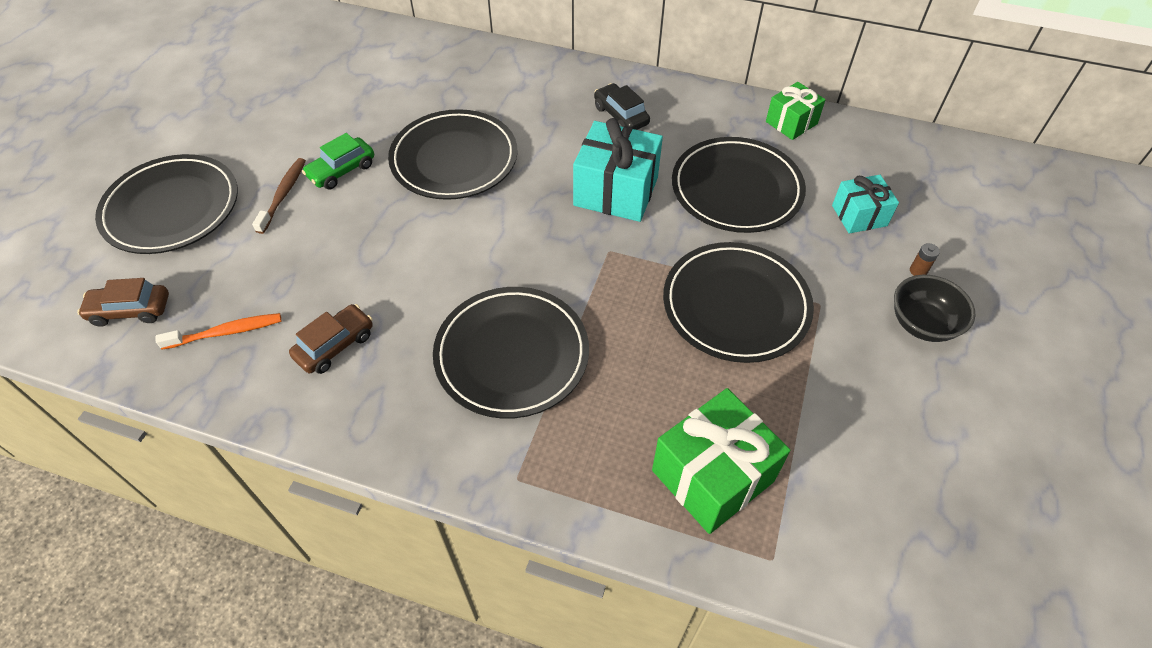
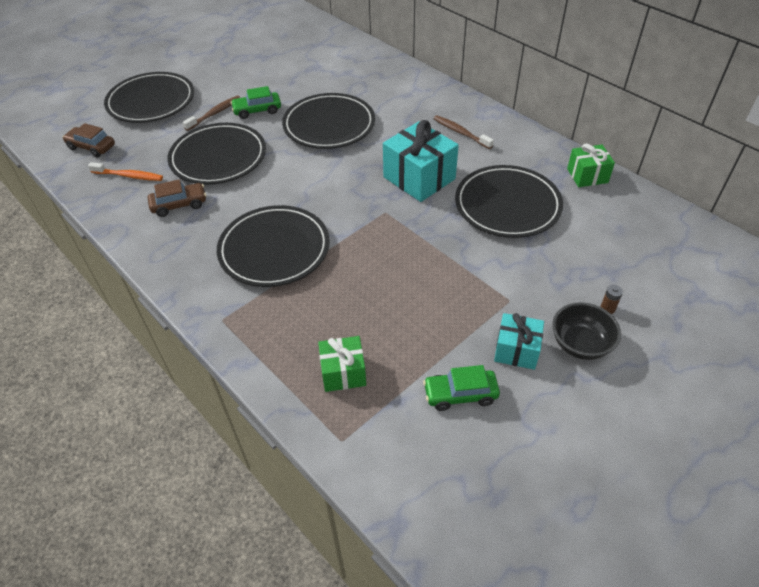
camera: 30 degrees right, 5 degrees down
black car [594,83,650,130] -> brown toothbrush [434,115,494,149]
green gift [652,388,790,534] -> green gift [318,336,366,392], size x0.59
black plate [663,242,814,363] -> black plate moved to [167,123,266,184]
turquoise gift [832,175,899,234] -> turquoise gift moved to [494,313,544,370]
none -> green car [423,365,500,411]

